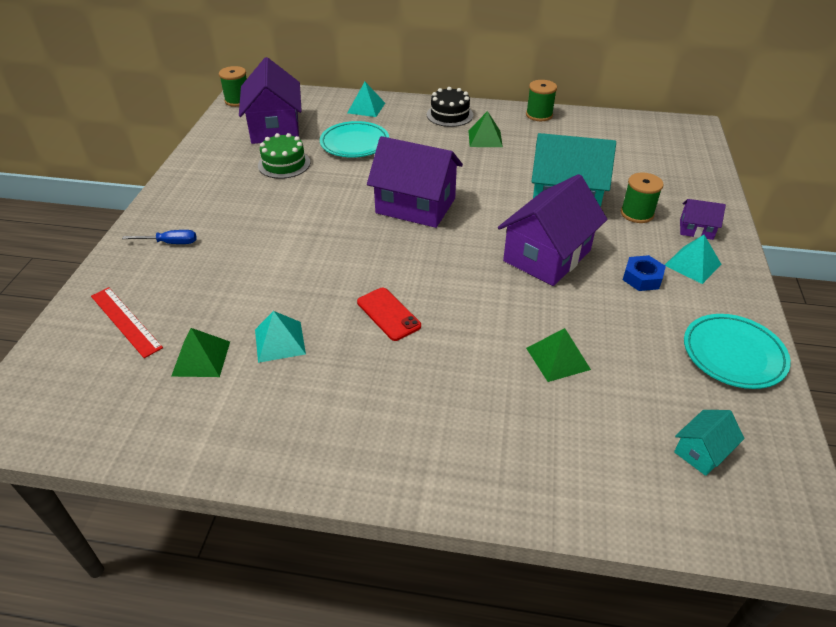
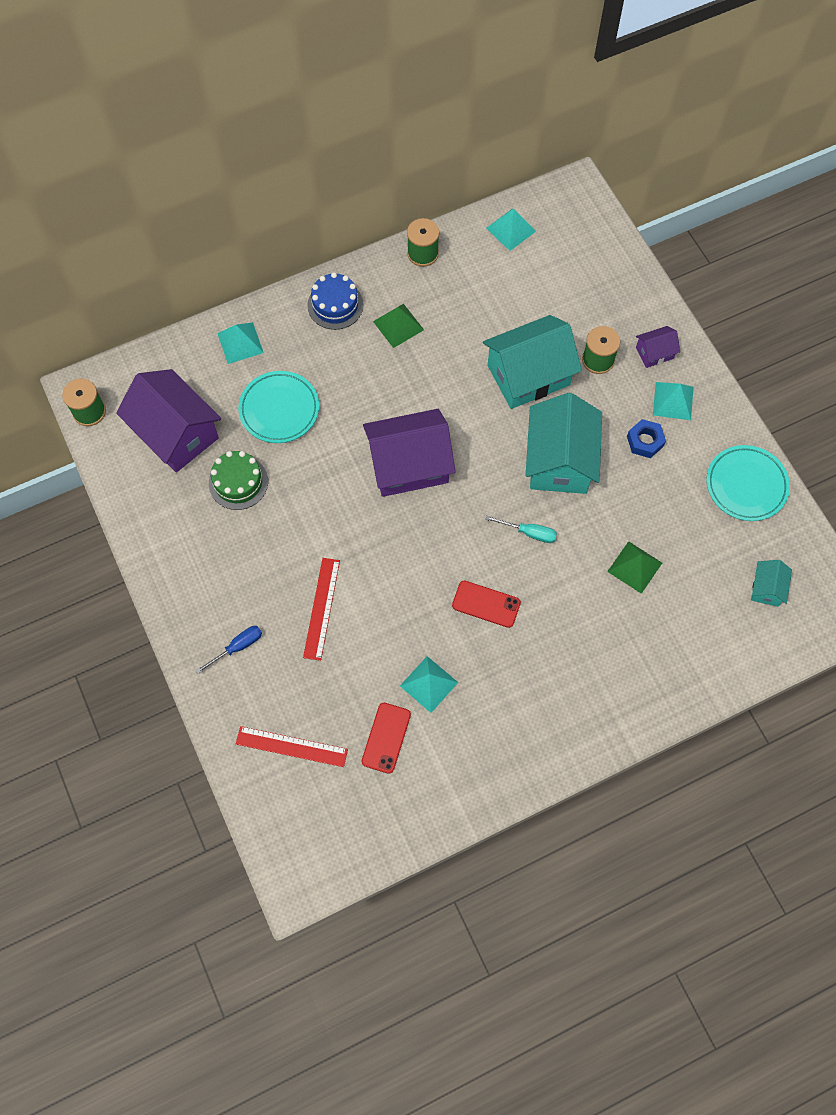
camera: 35 degrees left, 25 degrees up
green pyramid [171,328,230,377] -> red phone [362,703,411,774]
black cake [427,87,473,127] -> blue cake [307,272,364,330]
purple house [498,174,608,286] -> turquoise house [526,393,602,494]
none -> red ruler [303,558,340,661]
none -> turquoise pyramid [486,209,536,251]
none -> turquoise screwdriver [486,515,557,543]

